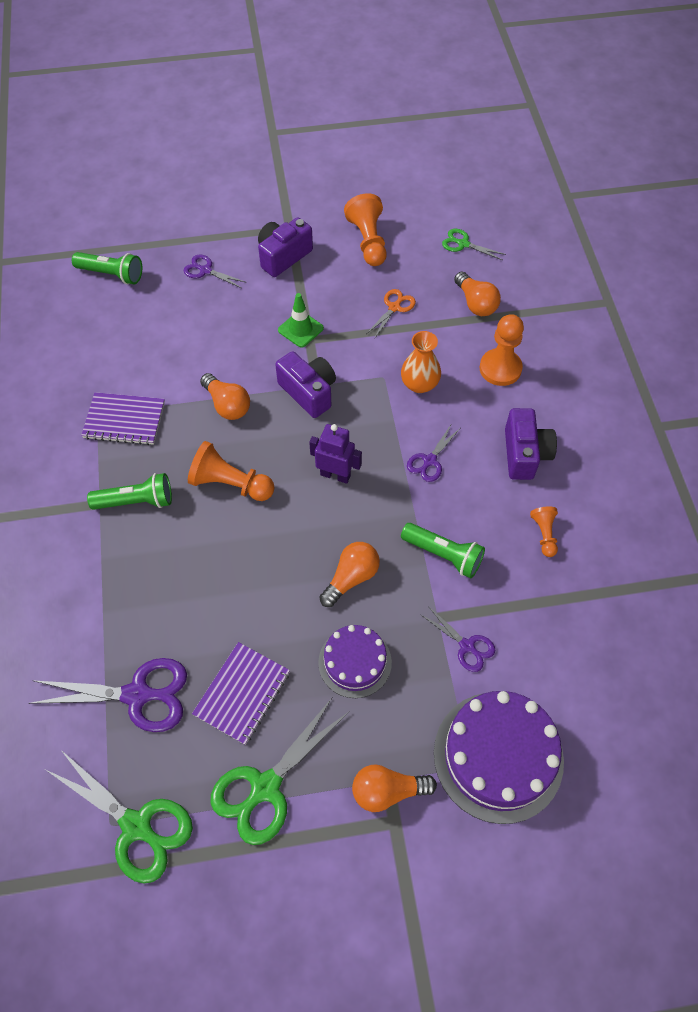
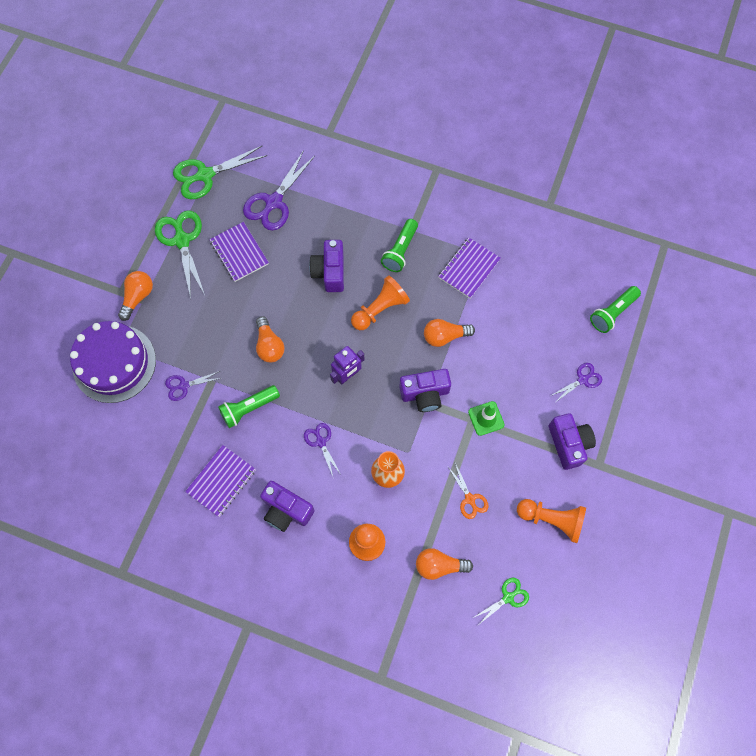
camera: 120 degrees right, 10 degrees up
purple cake [318,625,392,698] -> none
orange pawn [530,506,558,557] -> purple notebook [185,445,256,517]
none -> purple camera [309,240,344,292]

